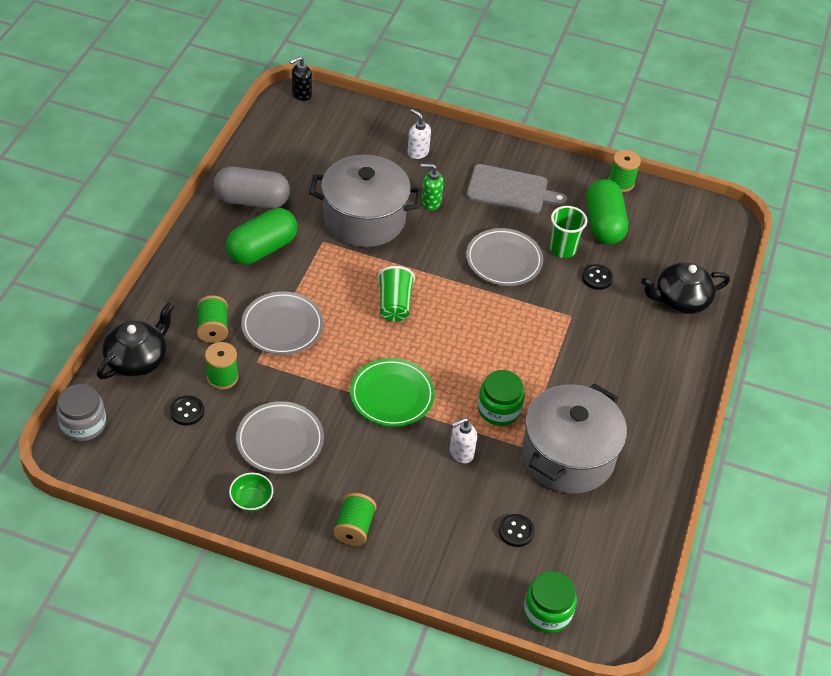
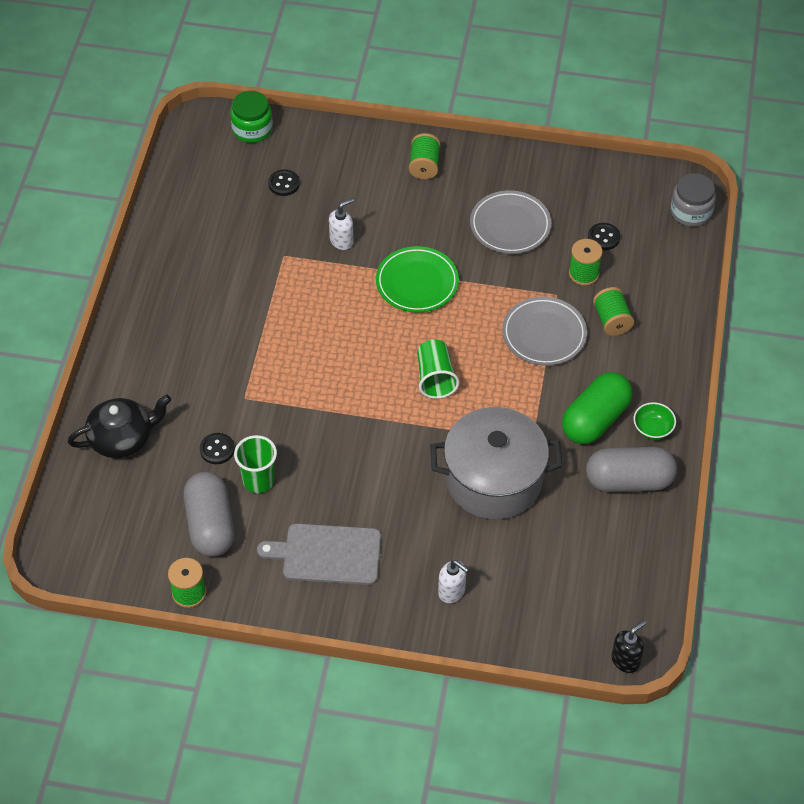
camera: 175 degrees right, 5 degrees up
black teapot [97,302,174,379] -> none
green bowl [229,473,273,511] -> green bowl moved to [633,402,676,440]
green soap dispenser [421,164,444,210] -> none
grey plate [466,228,543,286] -> none
green jar [478,370,525,426] -> none
grey pot [522,383,627,494] -> none
green capsule [586,179,628,244] -> grey capsule [183,472,234,557]

